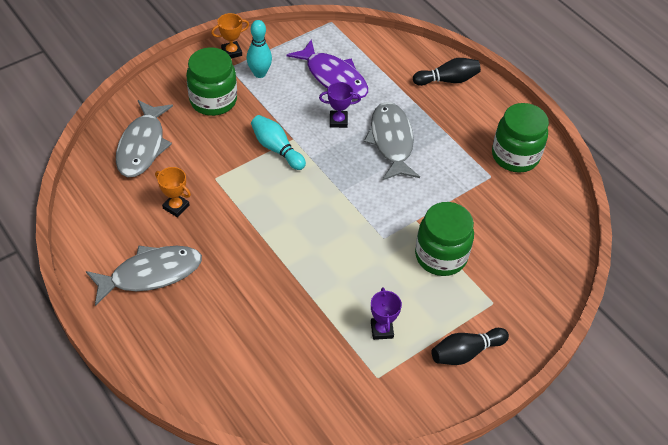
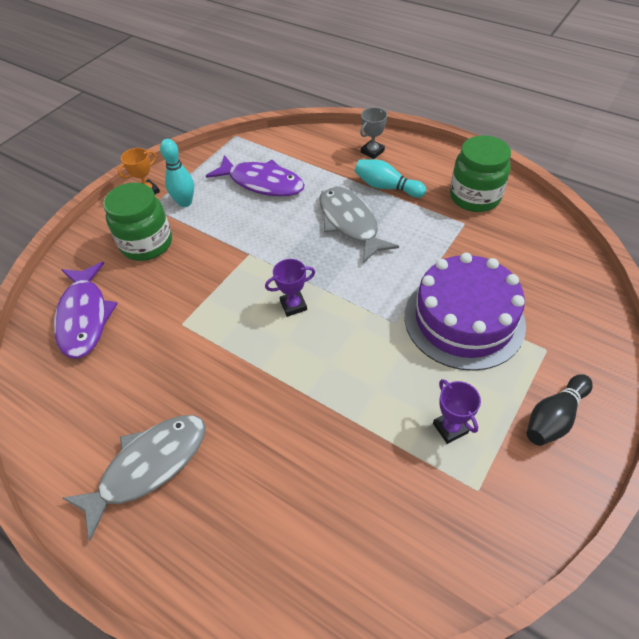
camera: 15 degrees left, 0 degrees up
grey fish [116,100,173,177] -> purple fish [54,262,118,359]
orange trophy [155,167,191,217] -> none
turquoise bowling pin [251,115,306,170] -> turquoise bowling pin moved to [355,159,426,198]
purple trophy [319,82,361,128] -> purple trophy moved to [265,259,315,317]
black bowling pin [413,58,481,86] -> grey trophy [360,107,387,159]
green jar [415,202,474,276] -> purple cake [405,253,526,371]

